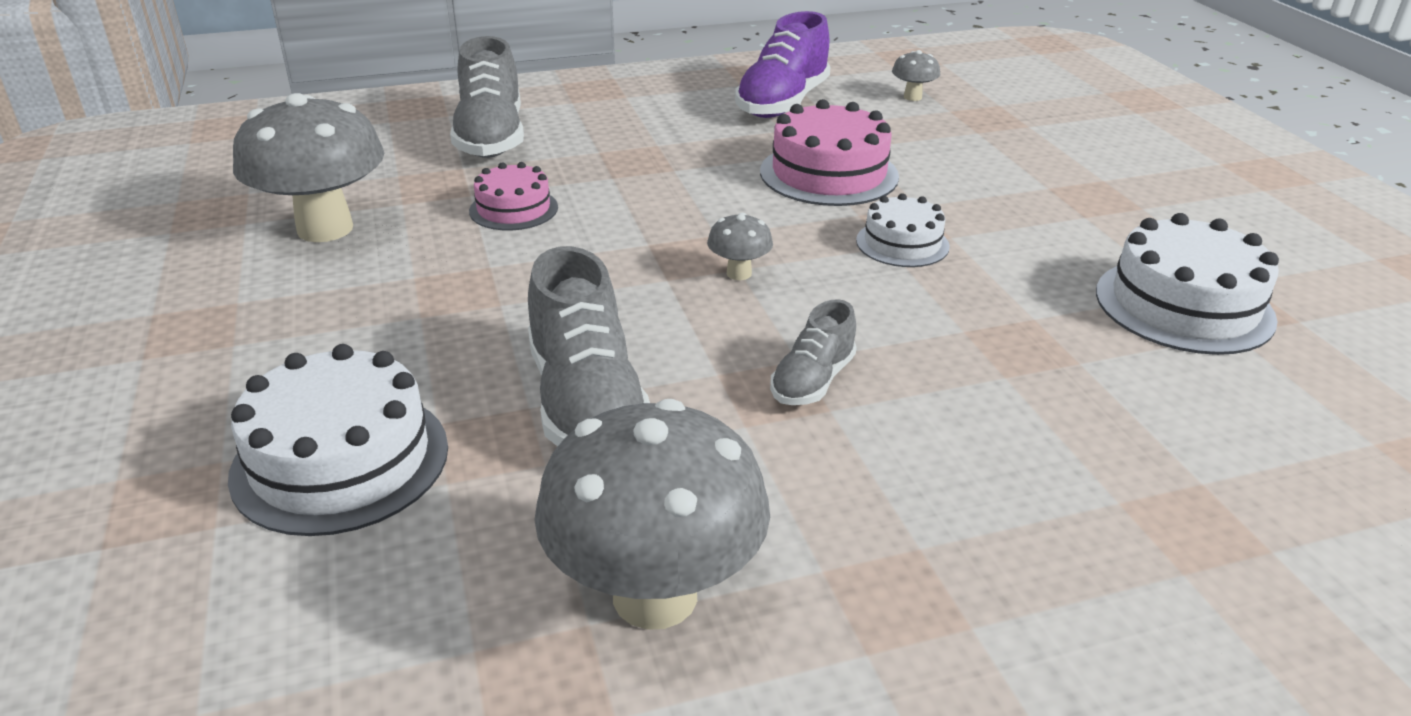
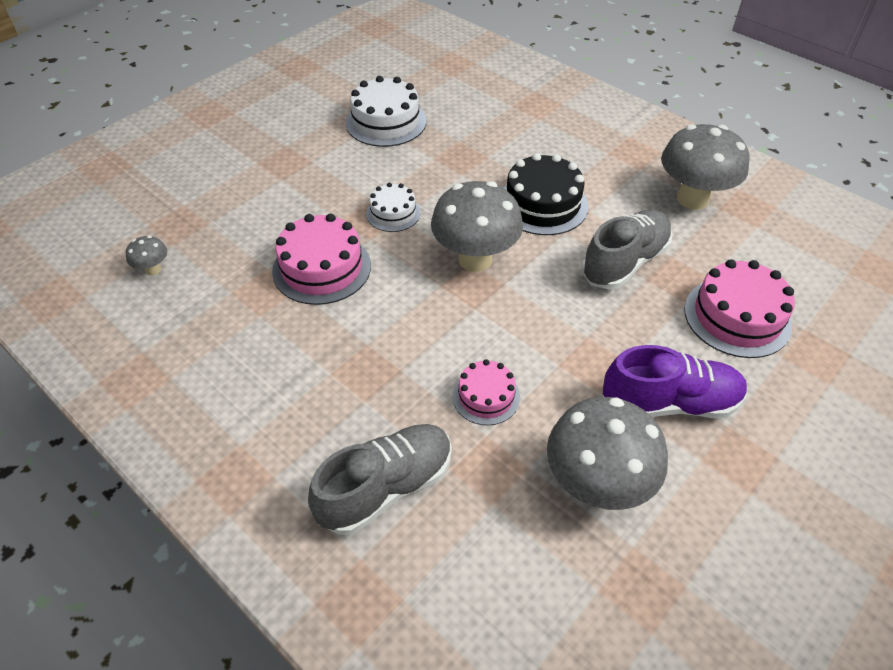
camera: 120 degrees left, 15 degrees up
white cake [228,344,448,536] -> pink cake [684,259,795,358]
grey mushroom [707,213,773,280] -> grey mushroom [431,181,523,272], size x2.28
purple shoe [735,11,831,118] -> purple shoe moved to [603,345,747,418]
grey shoe [770,299,857,405] -> black cake [504,153,588,235]

